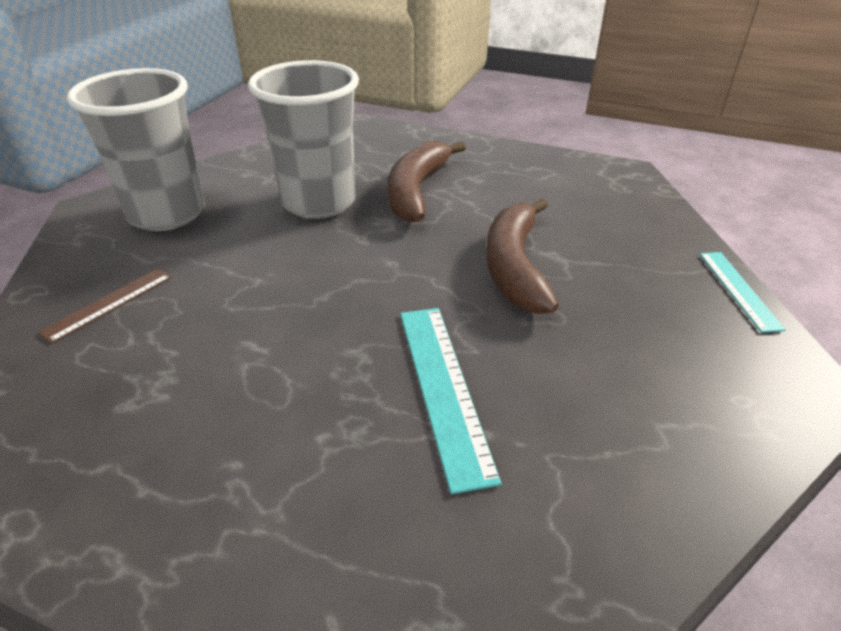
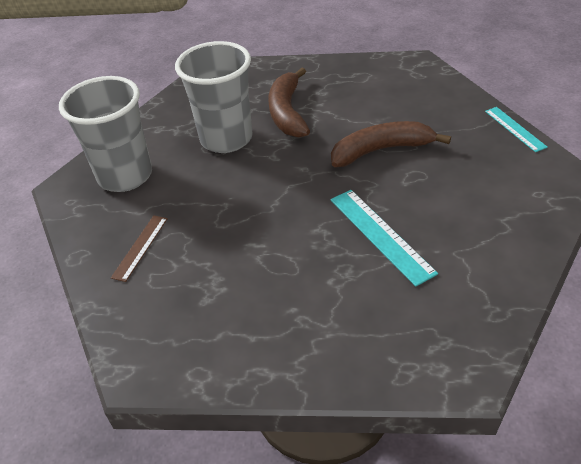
camera: 15 degrees left, 5 degrees up
brown banana [486,199,559,314] -> brown banana turned 90 degrees clockwise [331,121,451,167]

